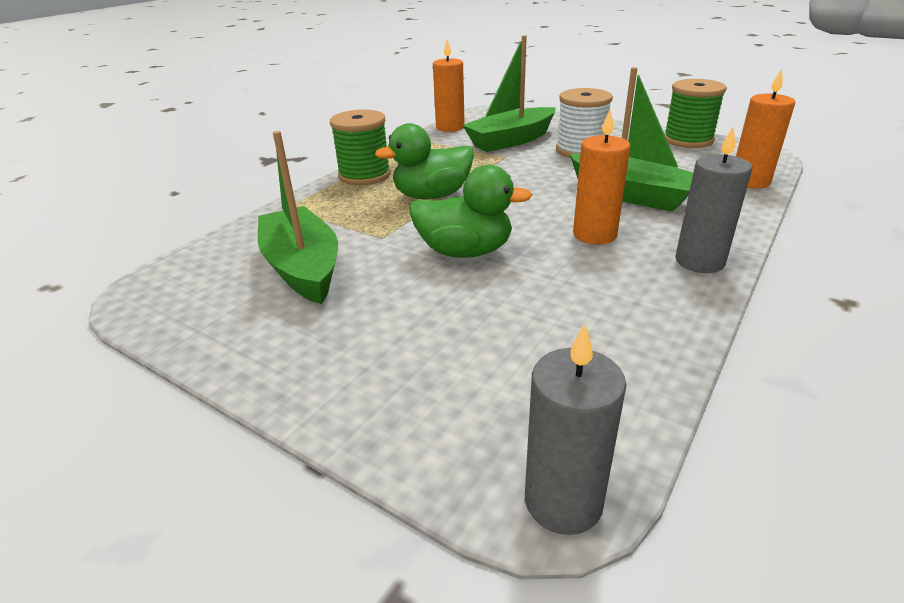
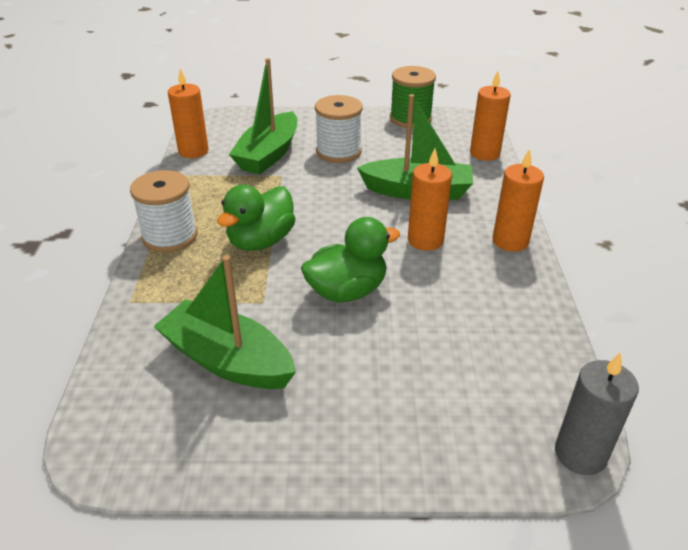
camera: 35 degrees left, 5 degrees up
green spool [330,109,391,185] -> white spool [130,170,197,253]
grey candle [675,127,752,273] -> orange candle [493,149,544,252]

